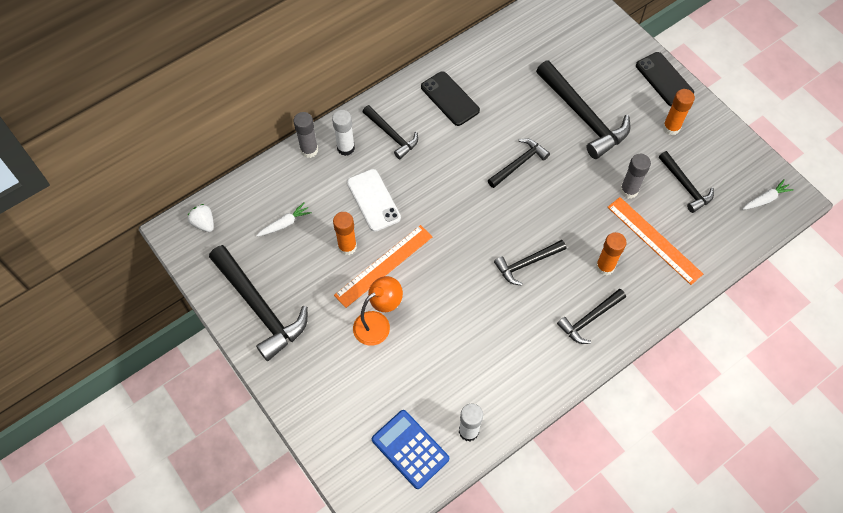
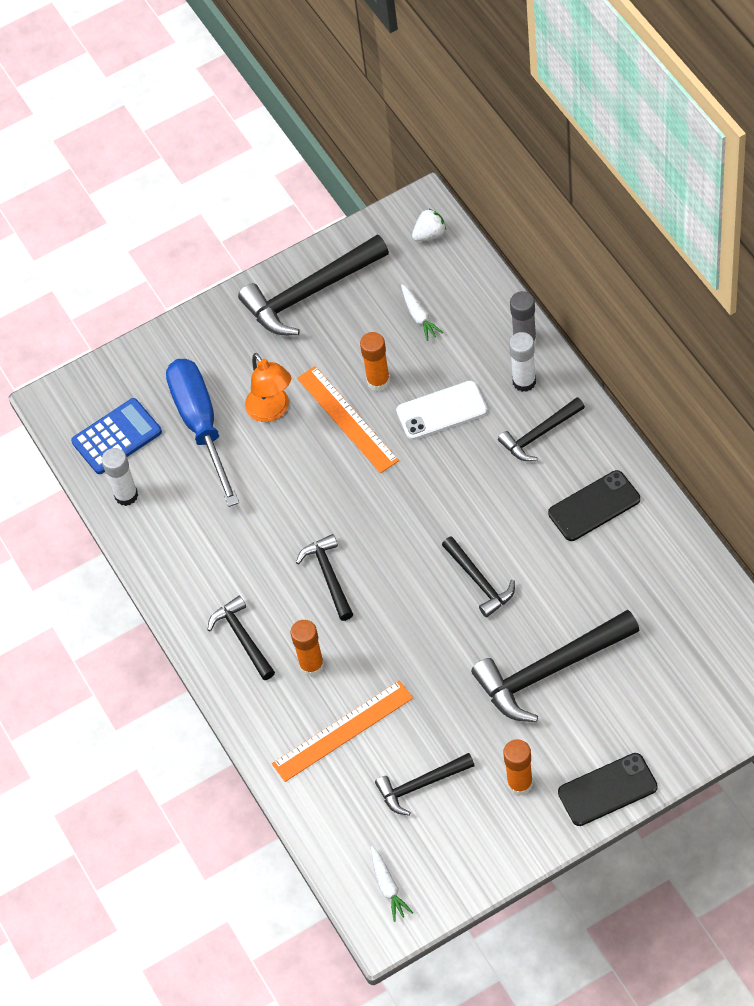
camera: 105 degrees right, 5 degrees down
grey glue stick [620,154,651,199] -> none
none -> blue screwdriver [166,359,239,507]

